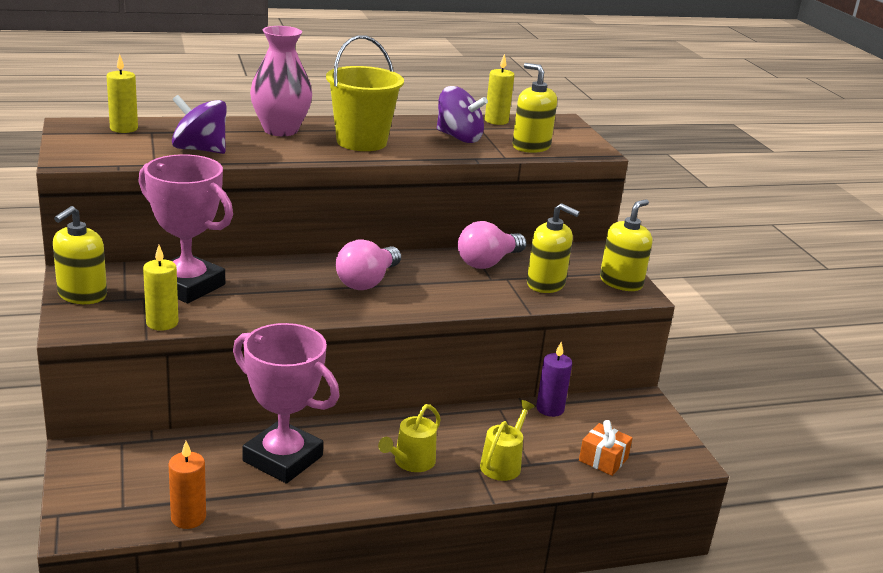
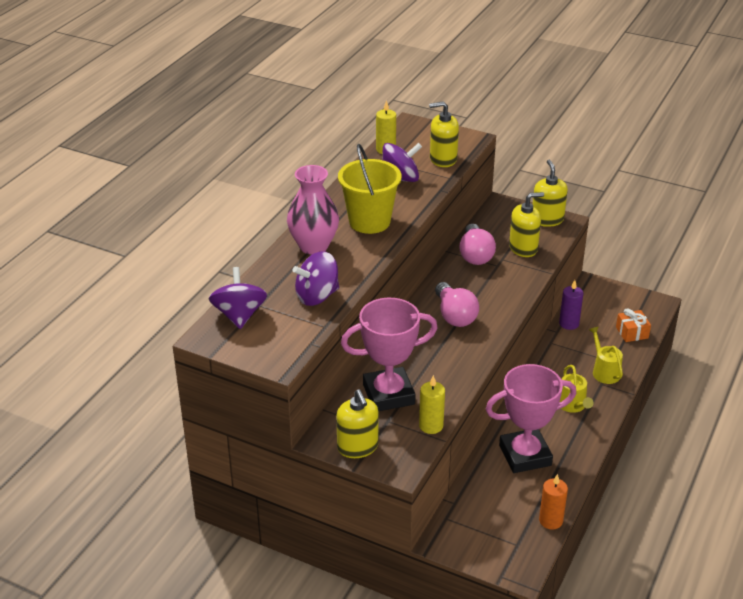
camera: 45 degrees left, 10 degrees up
yellow candle [106,54,138,133] -> purple spinning top [209,267,267,329]

